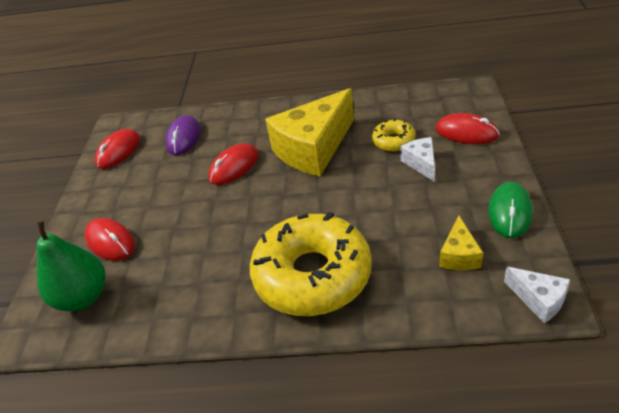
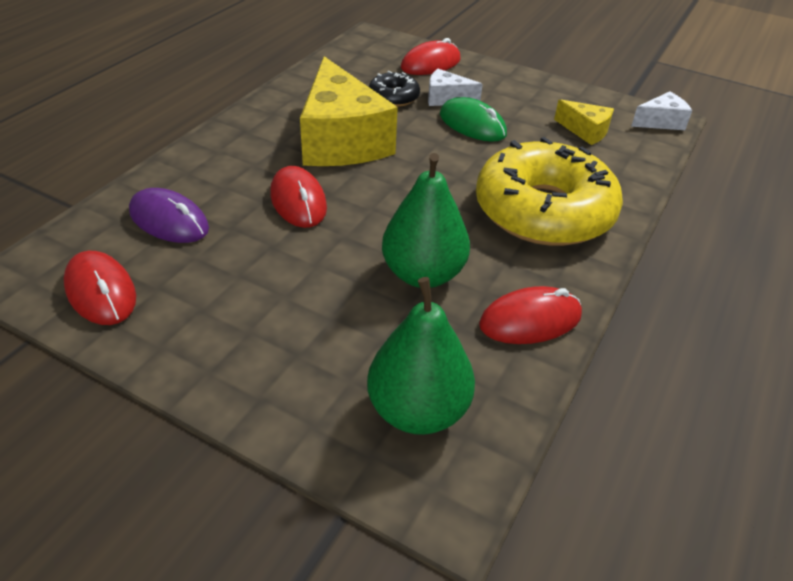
camera: 70 degrees left, 0 degrees up
red mouse [84,218,135,261] -> red mouse moved to [479,286,582,344]
yellow donut [372,118,416,152] -> black donut [369,71,420,107]
green mouse [488,182,533,238] -> green mouse moved to [440,97,507,142]
none -> green pear [382,153,470,288]

